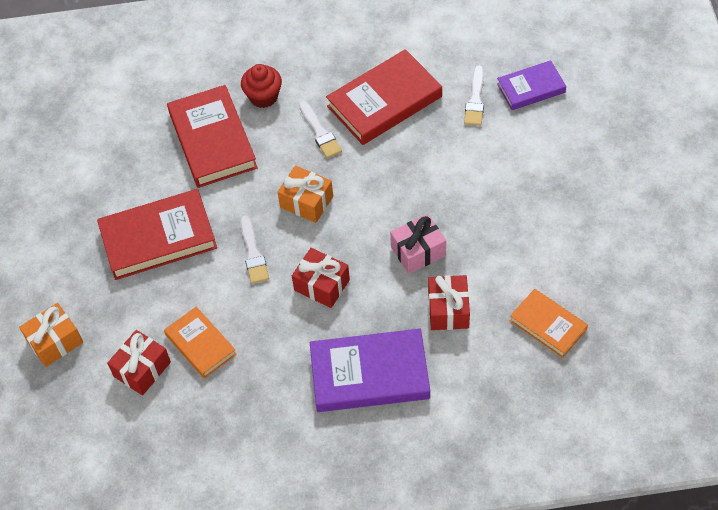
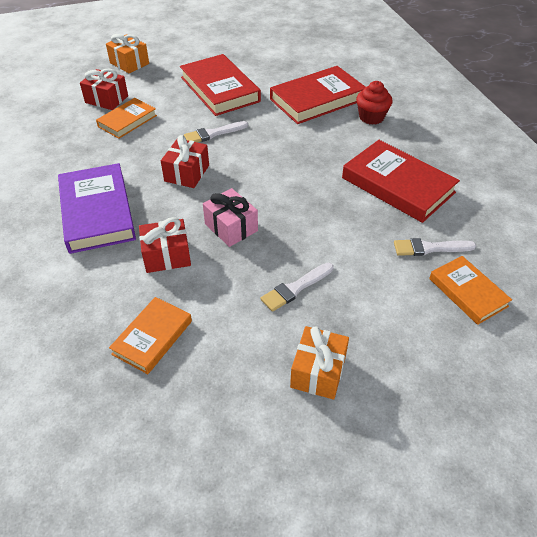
camera: 75 degrees right, 10 degrees down
orange gift [277,166,333,223] -> orange gift moved to [290,326,349,400]
white brush [299,101,342,158] -> white brush moved to [260,263,334,312]
purple book [497,60,566,110] -> orange book [429,256,512,325]

